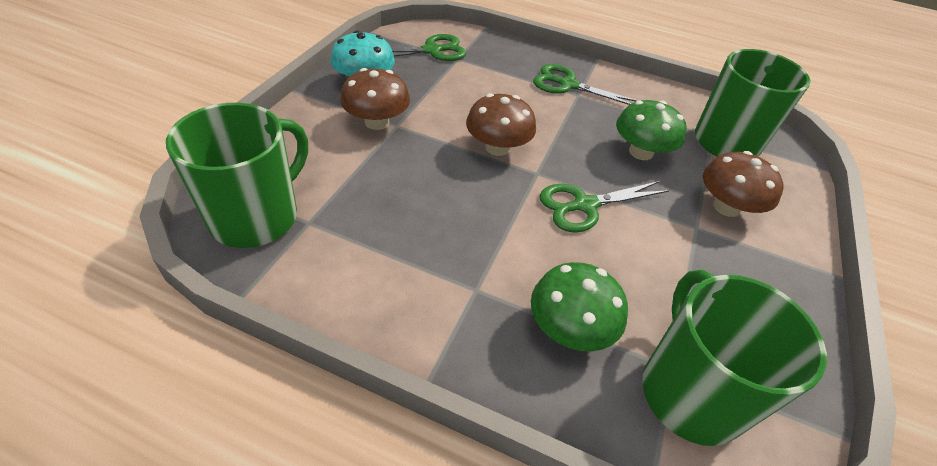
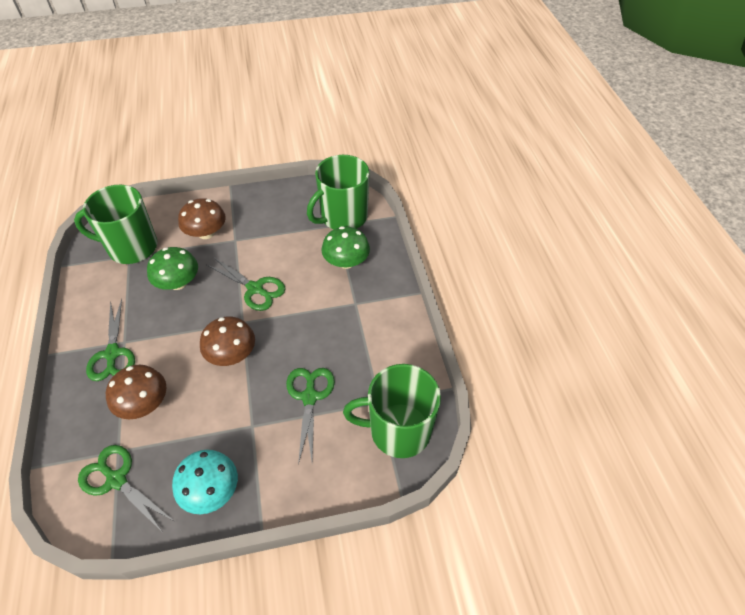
camera: 120 degrees left, 5 degrees up
brown mushroom [340,68,410,130] -> brown mushroom moved to [106,365,167,419]
none -> green scissors [286,368,335,465]

